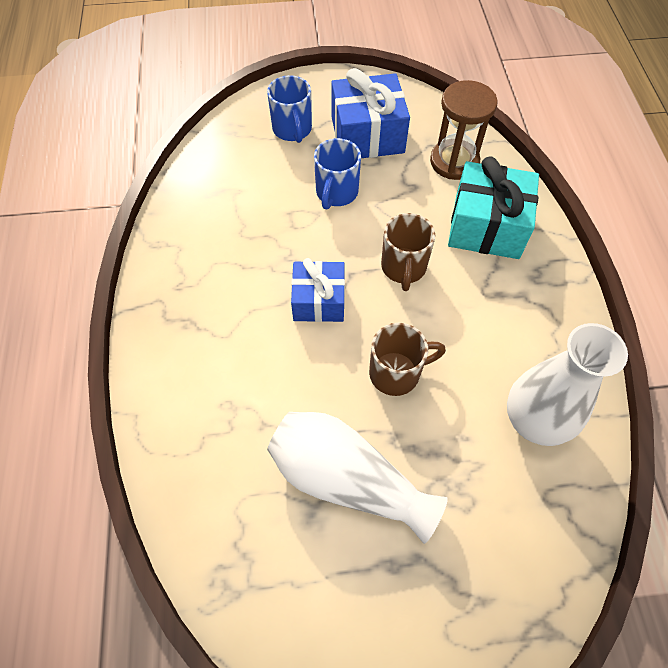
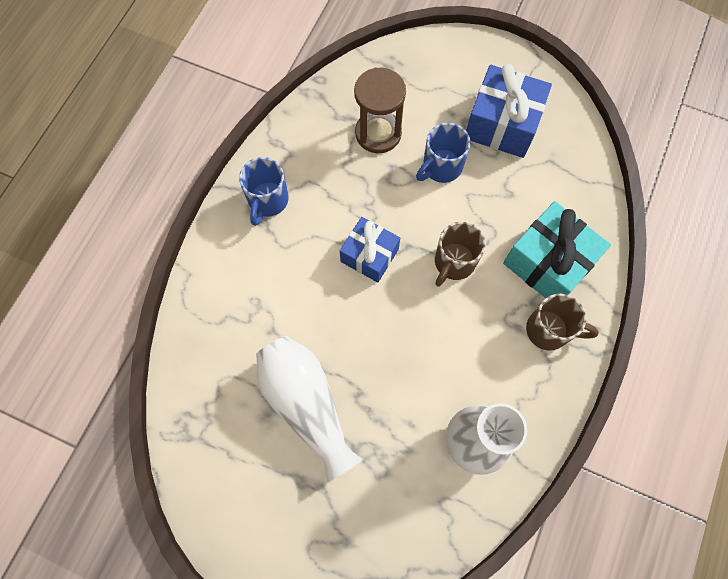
camera: 30 degrees right, 10 degrees up
blue mug [267,75,312,143] -> blue mug moved to [239,157,289,226]
brown mug [369,323,446,396] -> brown mug moved to [526,294,599,351]
brown hourglass [430,80,498,180] -> brown hourglass moved to [354,67,406,153]

